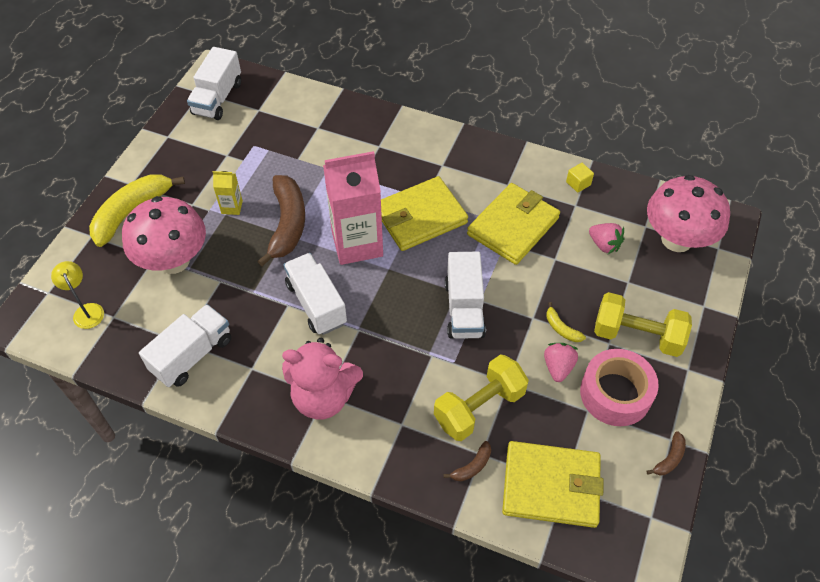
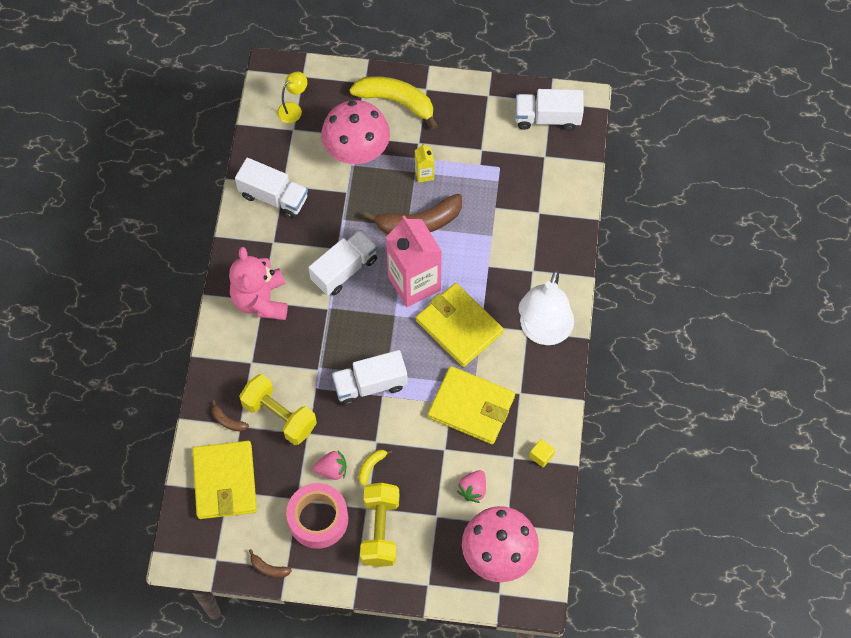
camera: 75 degrees right, 10 degrees up
none -> white lamp [519,270,574,345]

